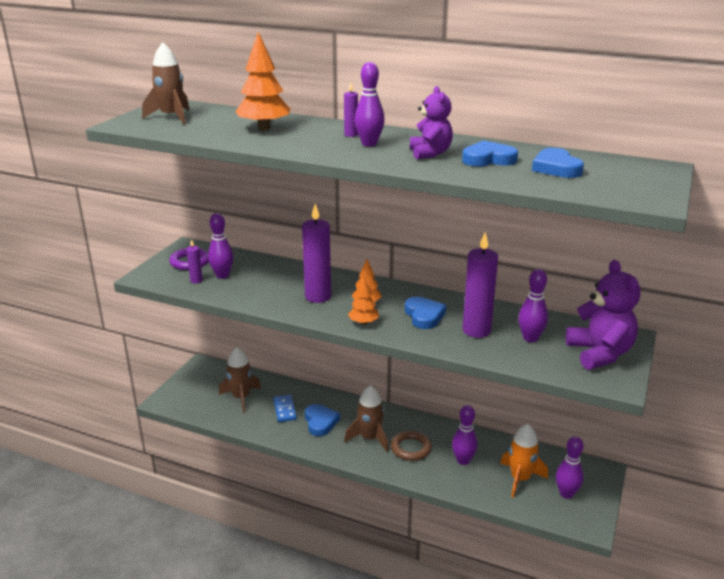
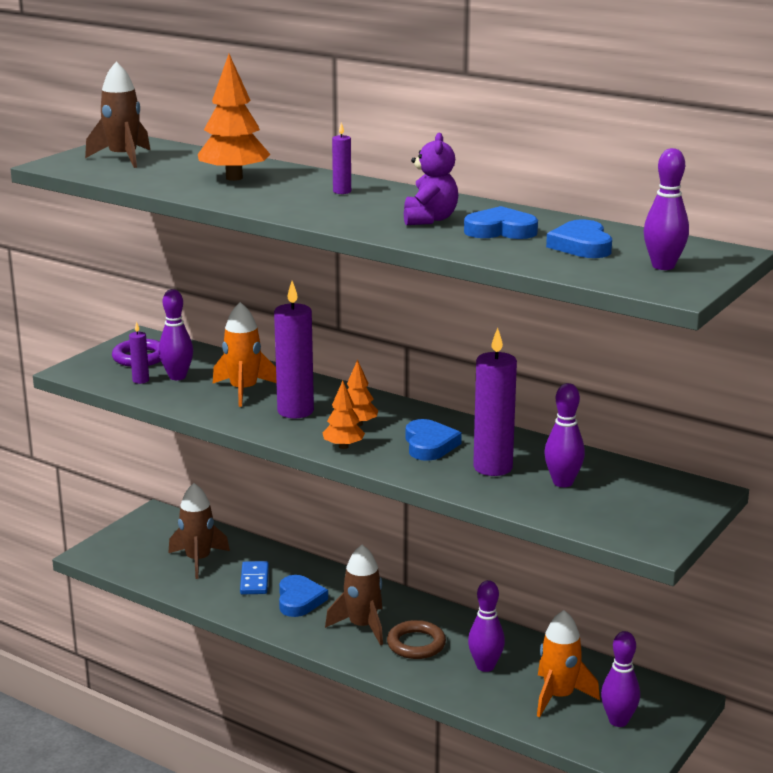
camera: 10 degrees right, 5 degrees down
purple bowling pin [355,62,385,146] -> purple bowling pin moved to [644,148,689,270]
purple teddy bear [566,260,640,370] -> none
none -> orange rocket [213,302,276,407]

